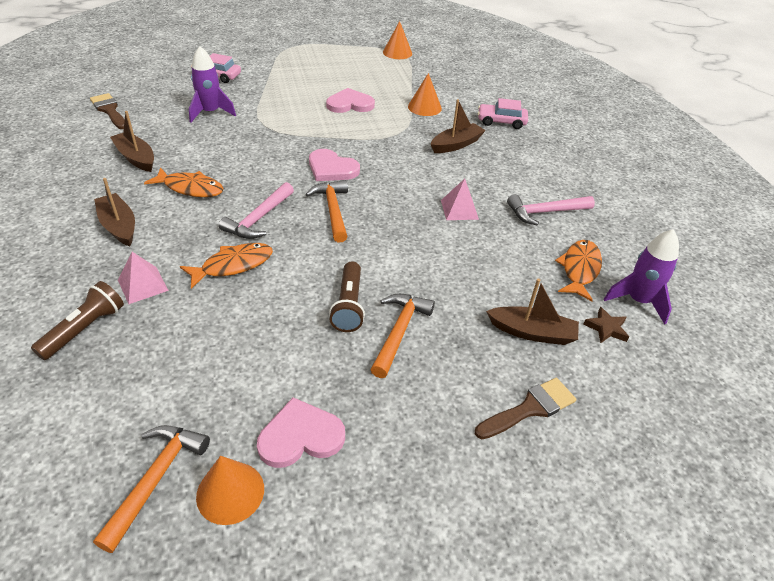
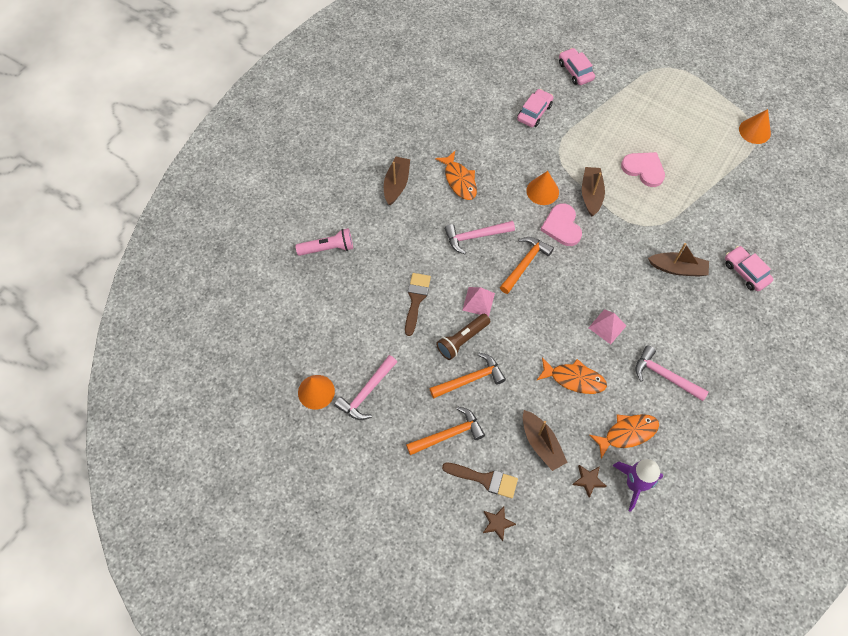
camera: 50 degrees right, 20 degrees up
brown flashlight [31,281,124,360] -> pink flashlight [295,228,353,256]
brown brush [90,93,125,129] -> brown brush moved to [405,273,431,336]
orange hammer [93,425,210,553] -> orange hammer moved to [406,407,485,455]
brown boat [110,111,154,172] -> brown boat moved to [582,167,605,216]
pink pyramid [118,252,169,304] -> pink pyramid moved to [462,287,495,317]
orange fish [180,243,273,289] -> orange fish moved to [536,358,607,394]
purple rocket [189,46,236,123] -> pink car [517,89,553,127]
pink heart [257,397,345,468] -> pink hammer [334,355,397,420]
orange cone [408,73,442,116] -> orange cone moved to [526,171,559,205]
none -> brown star [483,507,516,541]

